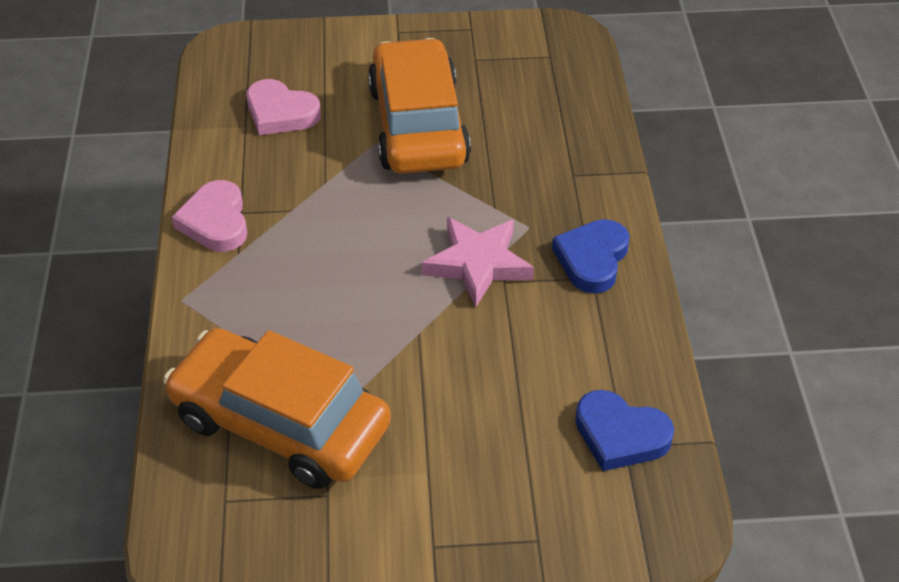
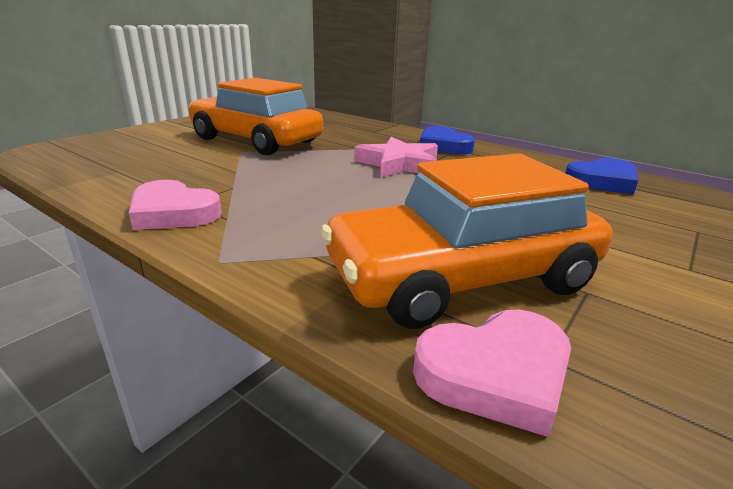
camera: 50 degrees left, 20 degrees down
pink heart [246,79,321,135] -> pink heart moved to [413,309,571,437]

